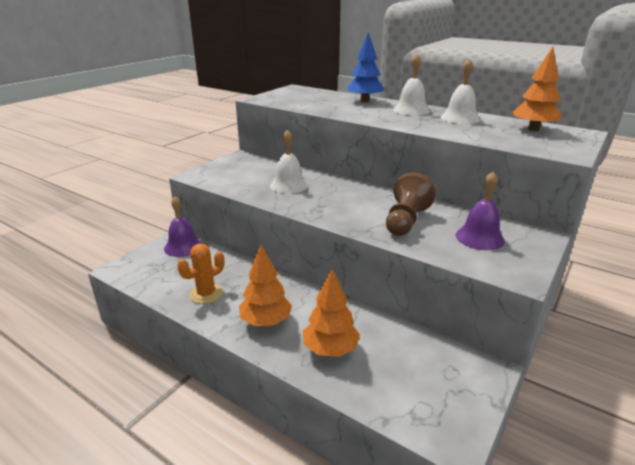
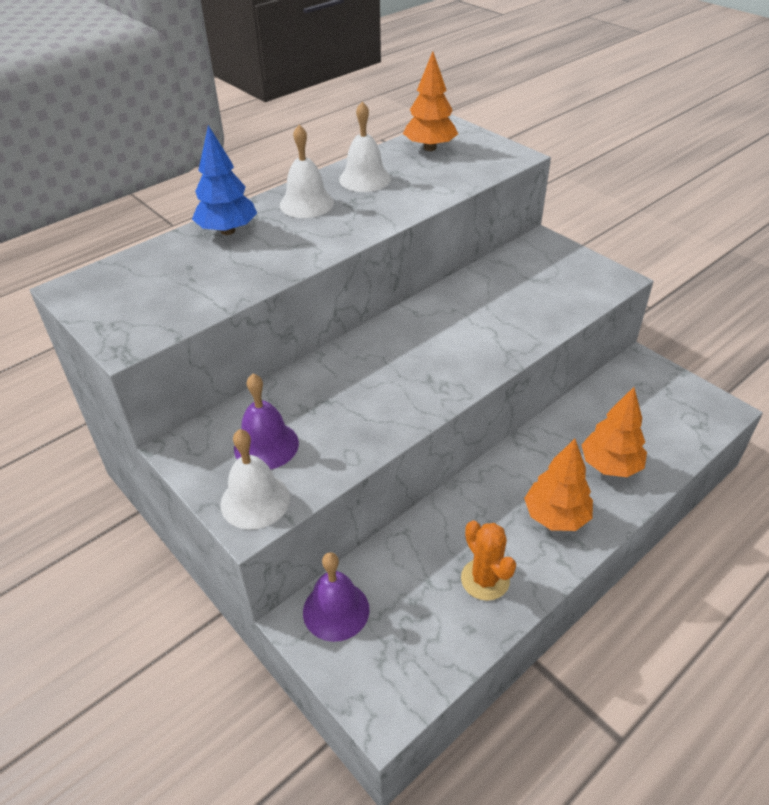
camera: 75 degrees left, 15 degrees up
white bell [270,130,308,194] -> white bell moved to [220,429,290,529]
brown pawn [386,172,436,236] -> none
purple bell [456,172,505,250] -> purple bell moved to [234,374,299,469]

